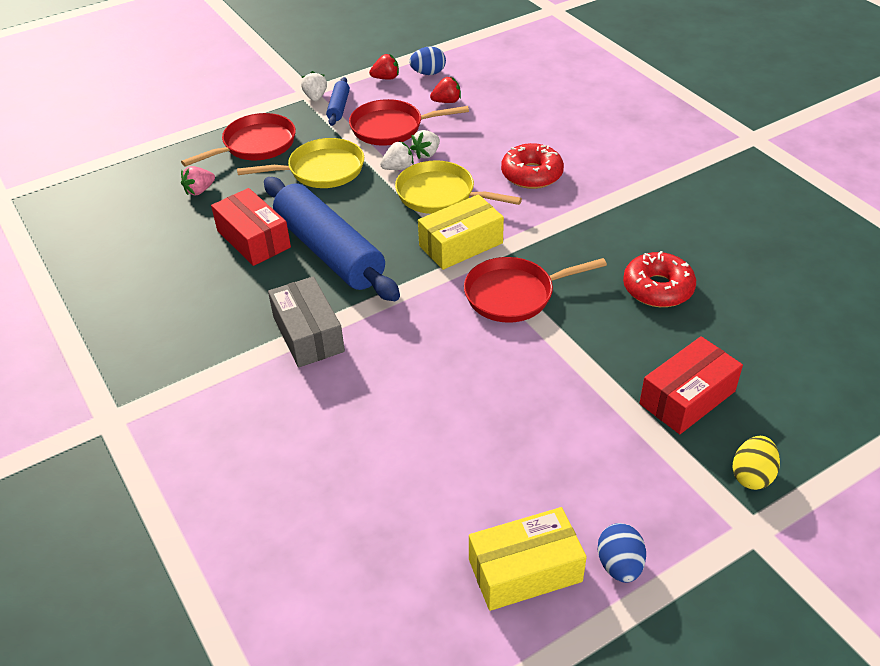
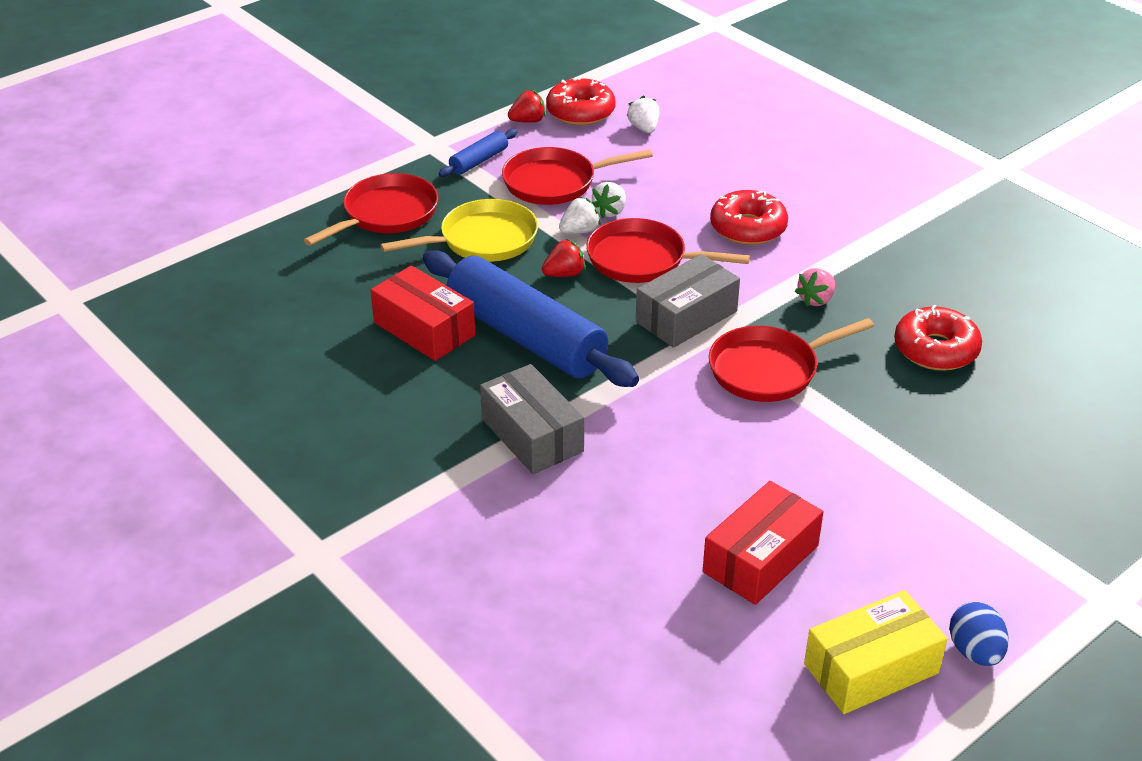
camera: 10 degrees left, 5 degrees down
pink strawberry [181,166,215,195] -> pink strawberry moved to [795,268,835,306]
white strawberry [301,71,327,101] -> white strawberry moved to [627,96,659,133]
blue rolling pin [326,77,350,126] -> blue rolling pin turned 45 degrees clockwise [439,129,517,177]
yellow pan [395,160,522,214] -> red pan [586,218,750,283]
blue egg [409,46,446,75] -> red donut [546,77,616,126]
yellow box [418,194,504,270] -> grey box [636,254,740,348]
red strawberry [430,77,461,103] -> red strawberry moved to [542,239,586,277]
red box [639,336,743,434] -> red box moved to [703,481,823,605]
yellow egg [733,436,780,490] -> none

